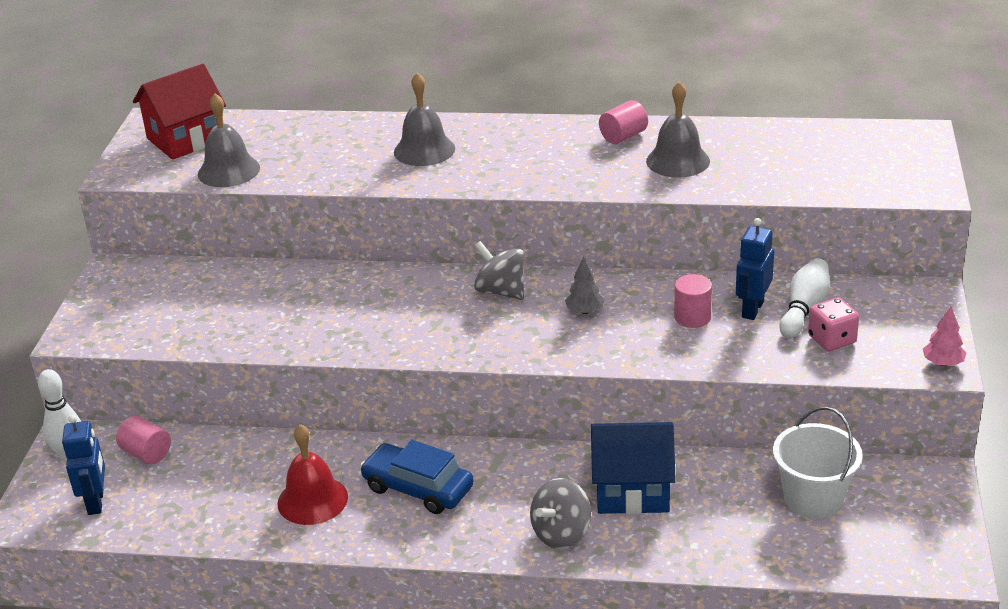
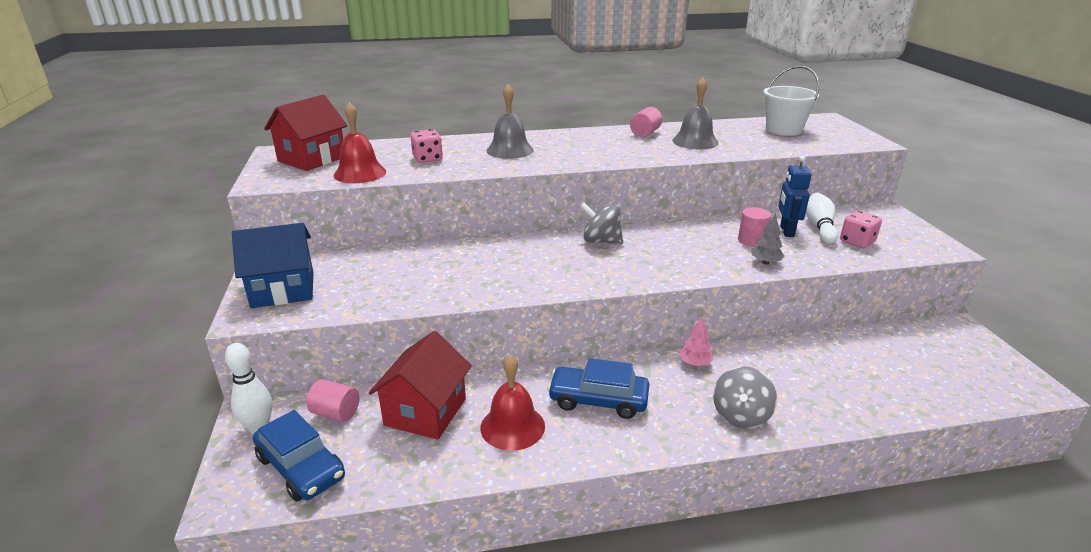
camera: 20 degrees left, 5 degrees down
blue robot [62,415,105,515] -> blue car [253,410,345,501]
grey bell [198,93,260,187] -> red bell [334,102,386,183]
grey tree [565,257,605,314] -> grey tree moved to [751,214,784,264]
blue house [591,422,676,514] -> blue house moved to [232,223,313,308]
white bucket [773,406,863,519] -> white bucket moved to [763,66,819,136]
pink tree [923,306,966,366] -> pink tree moved to [679,317,714,366]
none -> red house [369,331,472,440]
none -> pink dice [410,129,443,163]

